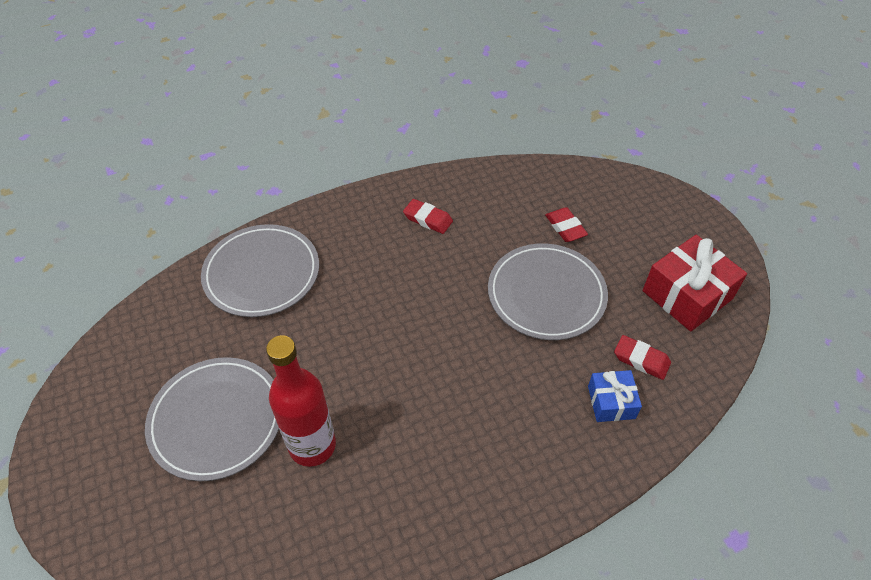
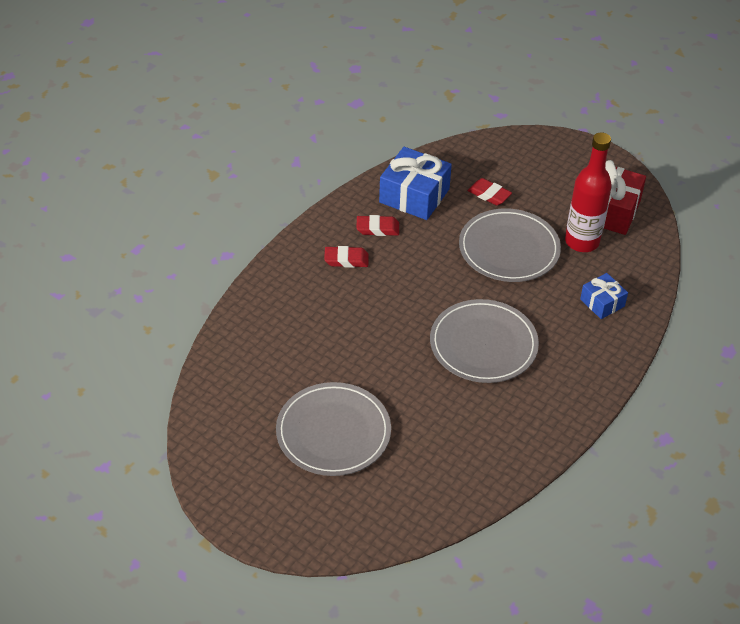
camera: 30 degrees left, 5 degrees down
grey plate [201,224,319,317] -> grey plate moved to [430,299,539,383]
red bottle [266,335,336,467] -> red bottle moved to [565,132,612,252]
red eraser [614,335,671,380] -> red eraser moved to [324,246,369,268]
none -> blue gift [379,147,452,220]

